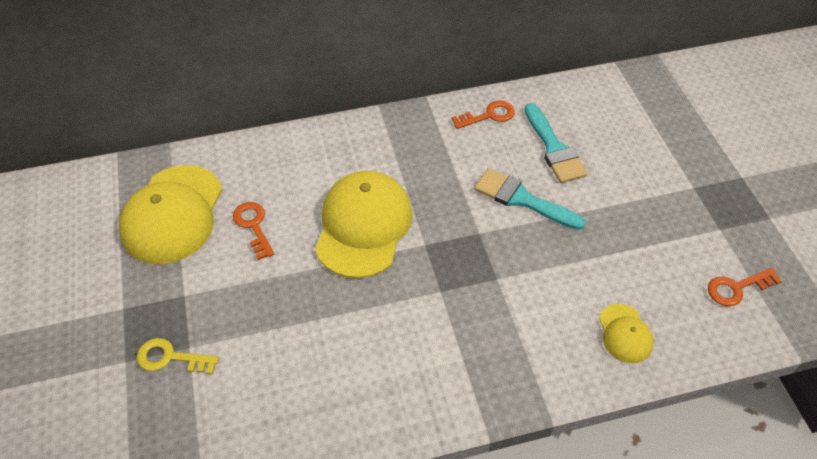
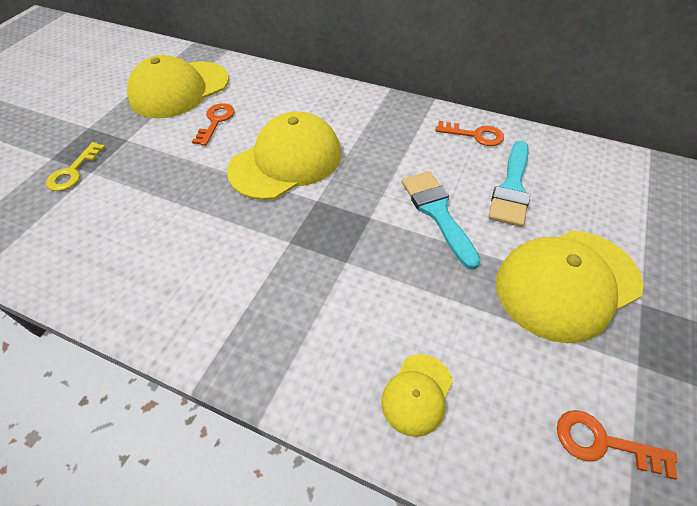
camera: 40 degrees right, 0 degrees up
yellow key [137,338,219,374] -> yellow key turned 120 degrees counterclockwise [46,142,106,191]
none -> yellow cap [496,231,643,343]

